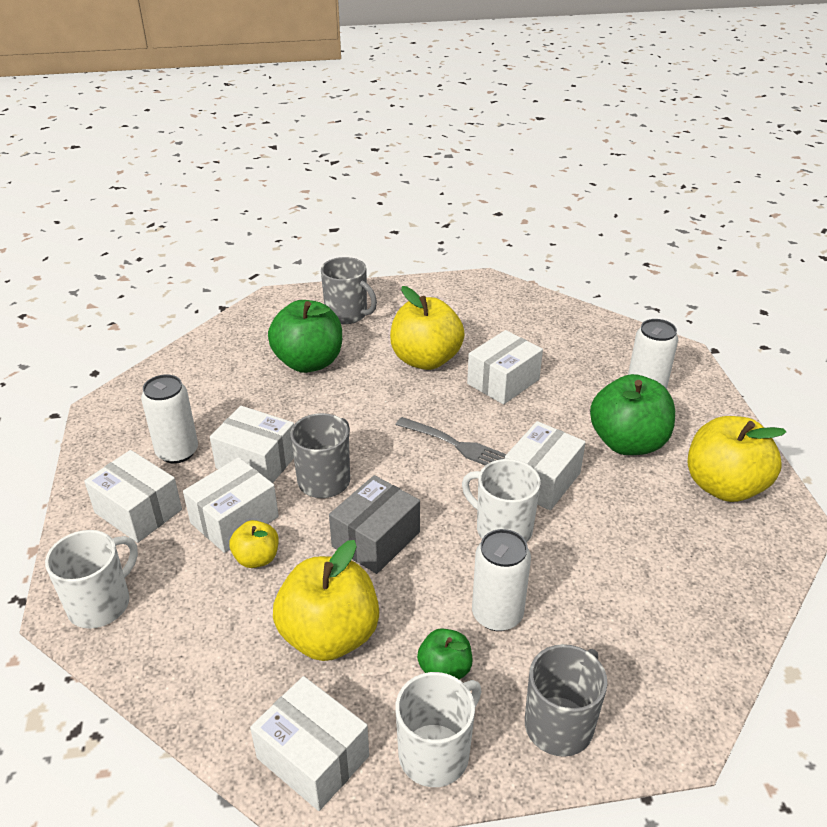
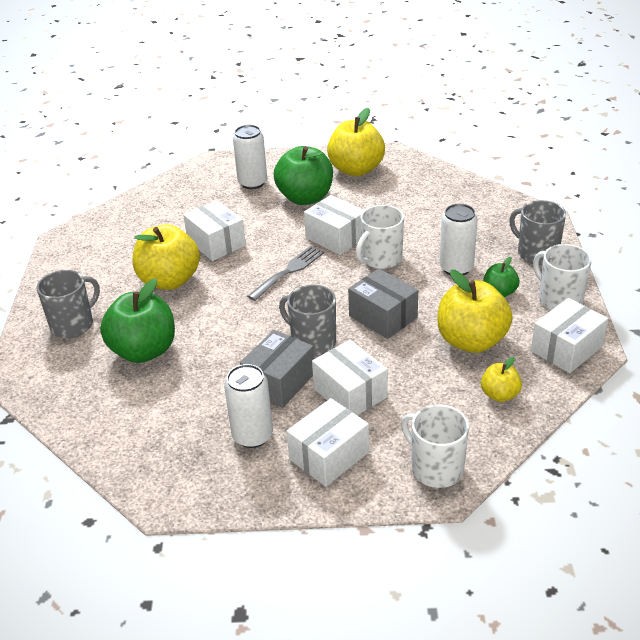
camera: 80 degrees left, 0 degrees up
white box [210,406,294,483] -> grey box [240,330,314,408]
yellow apple [229,520,279,568] -> yellow apple moved to [481,357,522,402]

